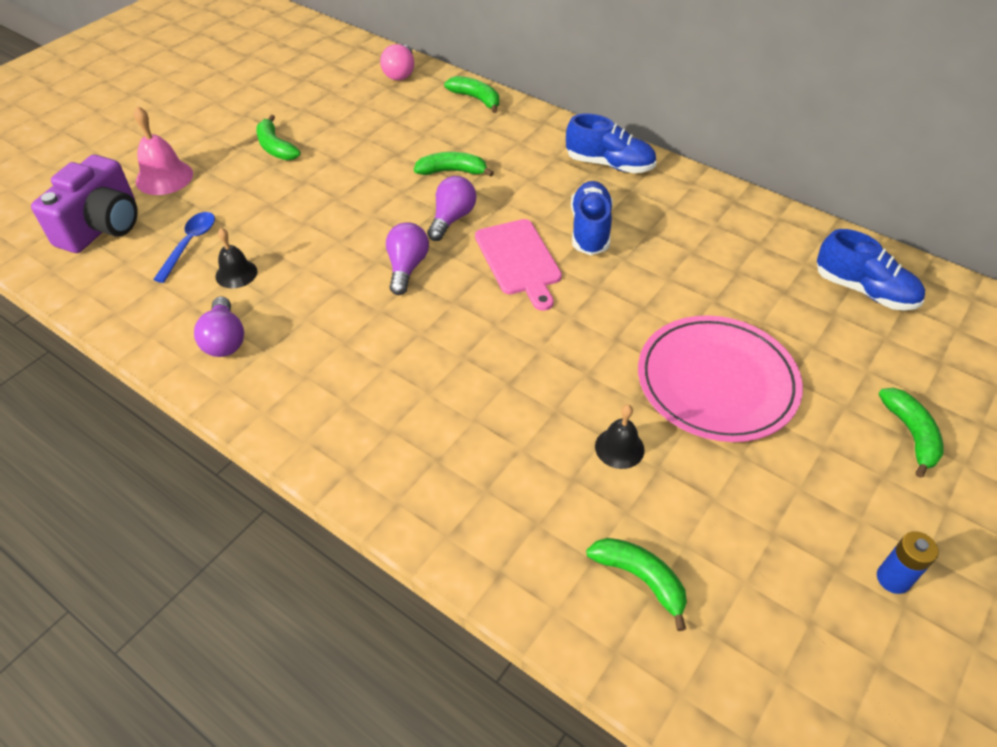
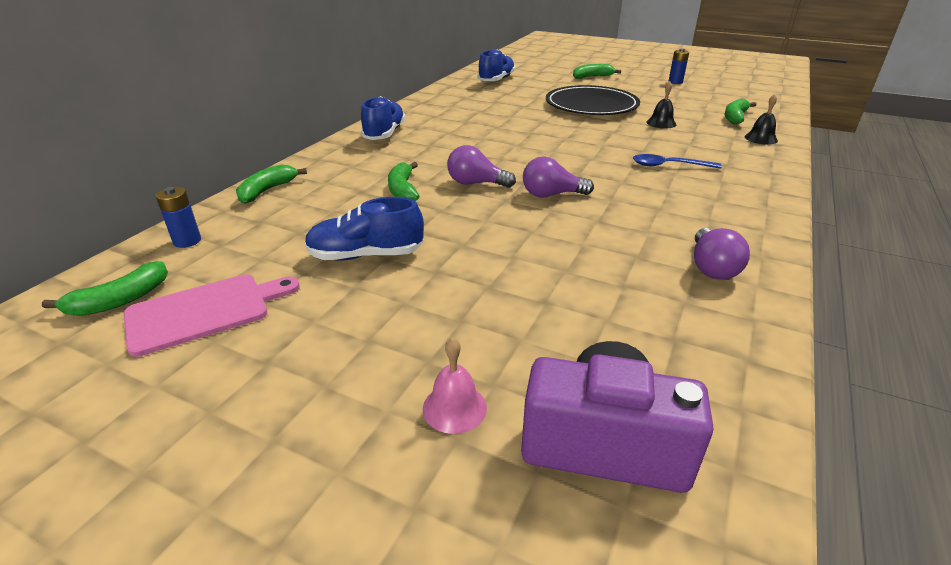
camera: 100 degrees left, 15 degrees down
pink bell [134,106,193,195] -> pink bell [423,338,487,434], size x0.66
blue spoon [153,212,215,283] -> blue spoon moved to [633,154,722,169]
purple light bulb [194,297,244,357] -> purple light bulb turned 120 degrees clockwise [694,228,750,280]
black bell [215,228,257,288] -> black bell moved to [745,94,778,145]
green banana [256,115,301,160] -> green banana moved to [42,261,168,316]
pink light bulb [380,44,414,80] -> blue battery [156,187,201,248]
pink cutting board [475,219,562,311] -> pink cutting board moved to [124,274,300,357]
blue shoe [571,181,613,255] -> blue shoe moved to [305,197,424,261]
pink plate [638,315,803,442] -> black plate [546,85,640,115]

